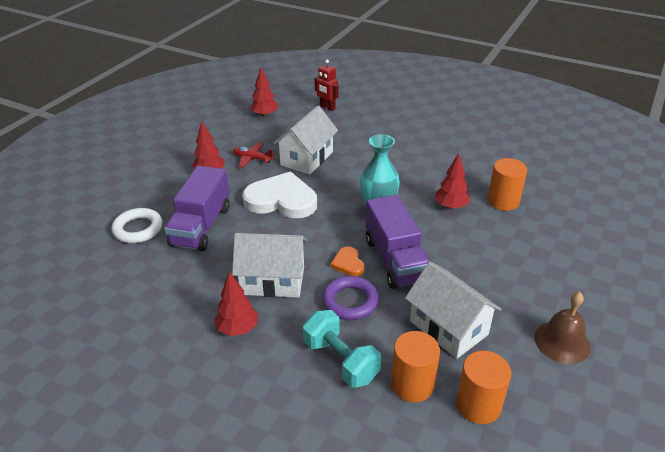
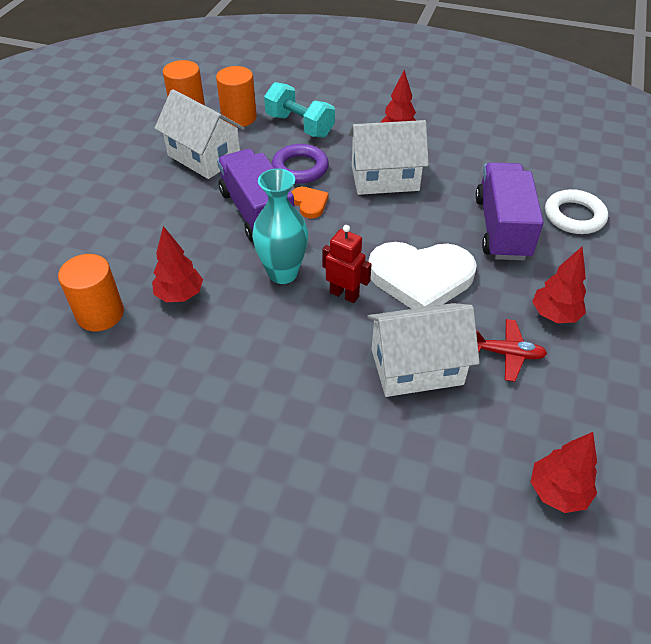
camera: 170 degrees right, 10 degrees up
white house [273,106,338,175] -> white house turned 60 degrees clockwise [367,303,480,397]
red robot [315,60,339,111] -> red robot moved to [322,225,372,303]
brown bell [534,292,591,364] -> none

